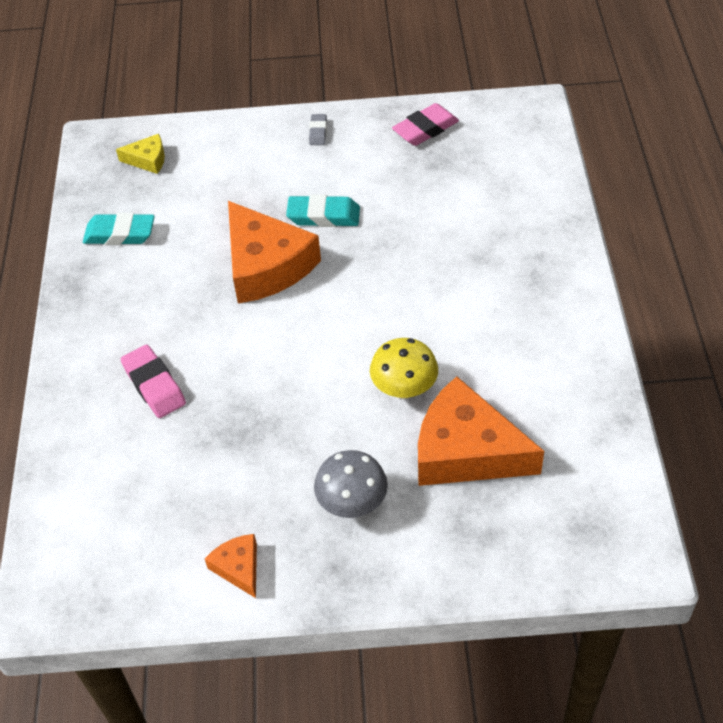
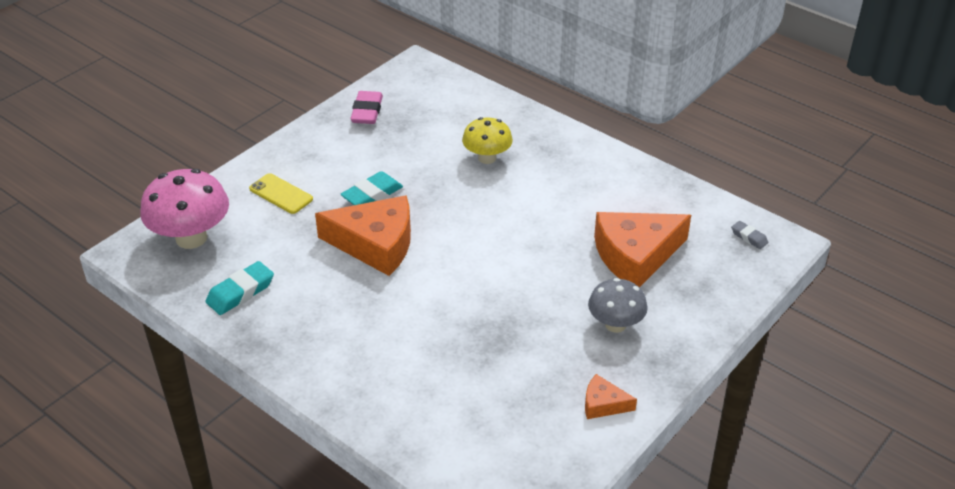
camera: 50 degrees left, 10 degrees down
yellow cheese [116,134,165,174] -> pink mushroom [140,169,229,249]
pink eraser [121,345,186,418] -> none
grey eraser [309,114,327,145] -> grey eraser moved to [731,221,768,249]
yellow mushroom [370,338,438,399] -> yellow mushroom moved to [462,117,513,164]
none -> yellow phone [249,173,313,214]

